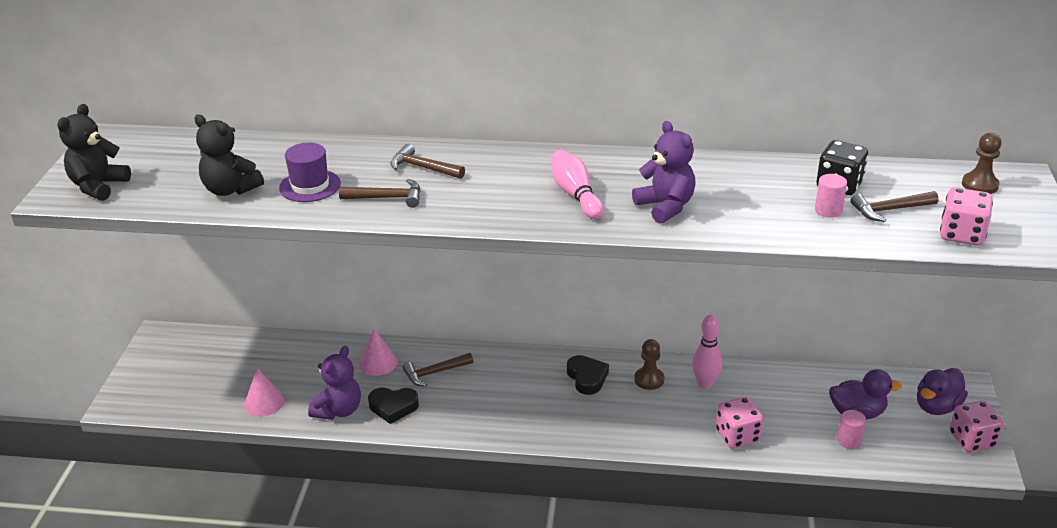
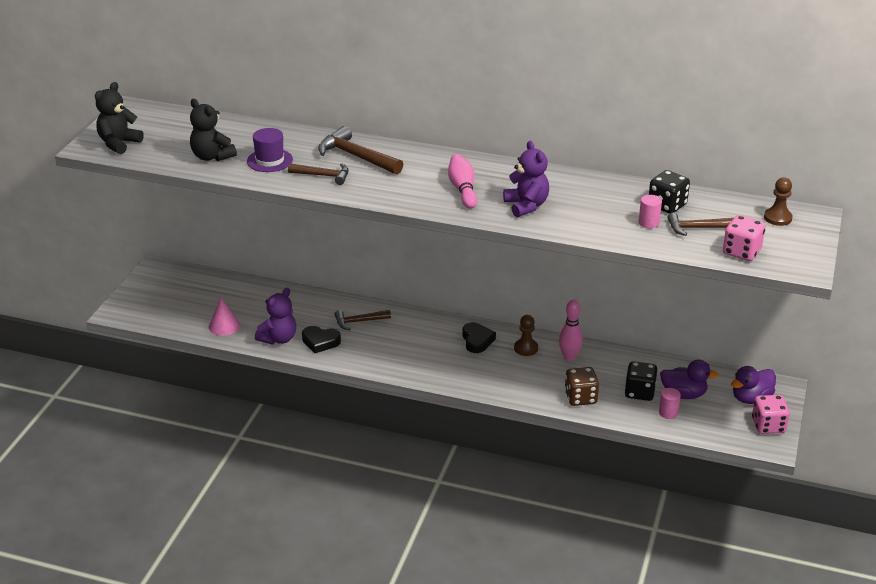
camera: 10 degrees right, 0 degrees up
pink cone [359,329,398,376] -> none
brown hammer [390,144,465,179] -> brown hammer [318,126,403,174], size x1.58
pink dice [716,397,764,449] -> brown dice [565,367,599,406]
none -> black dice [625,361,657,401]

